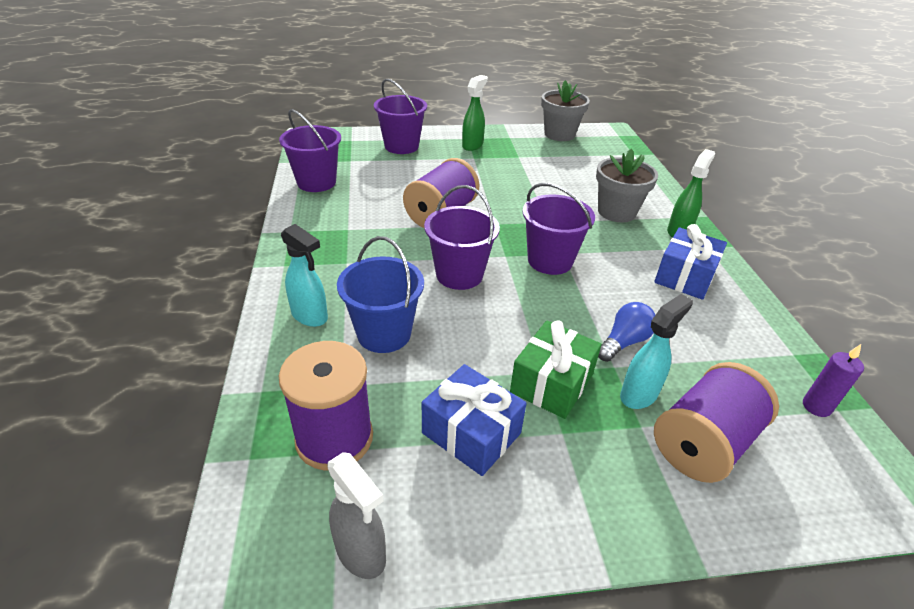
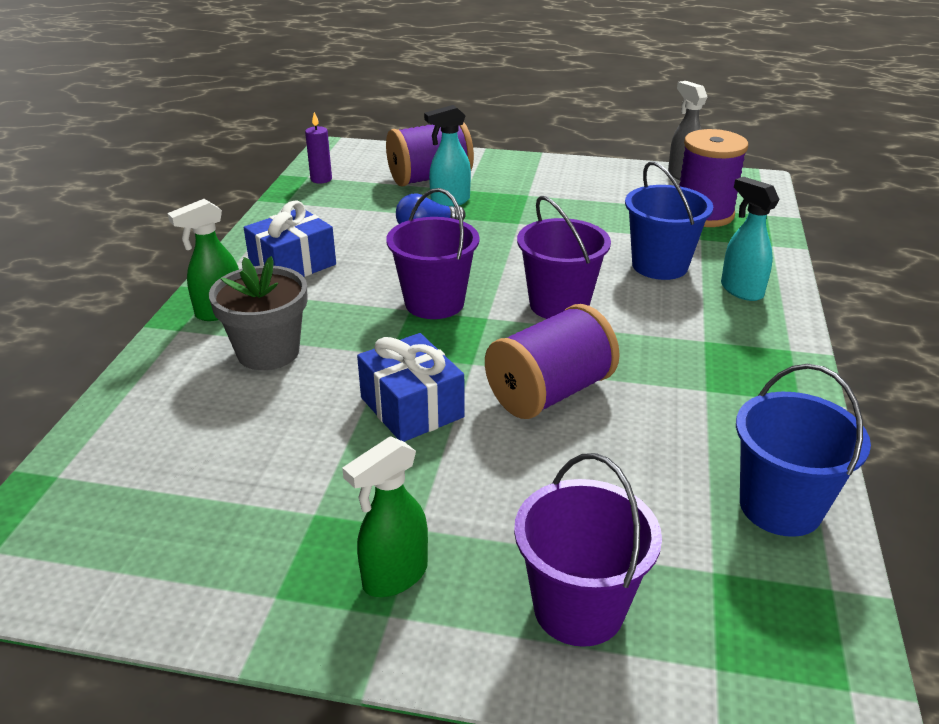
camera: 160 degrees left, 5 degrees down
purple bucket [279,109,341,192] -> blue bucket [736,364,871,537]
blue gift [422,364,527,476] -> blue gift moved to [357,333,465,442]
green gift [510,320,602,419] -> none
grey flower pot [541,80,590,141] -> none

